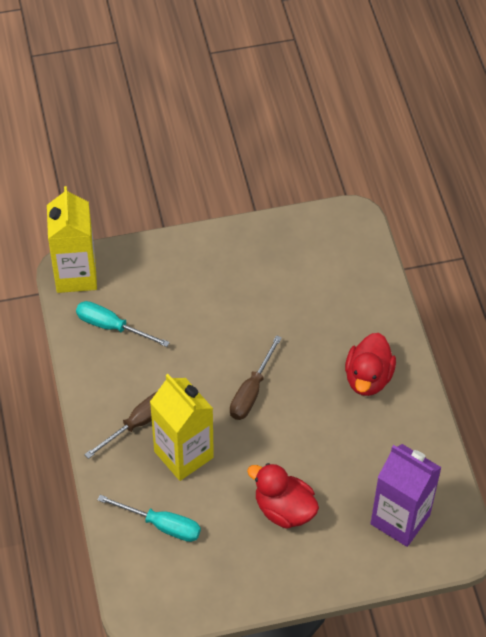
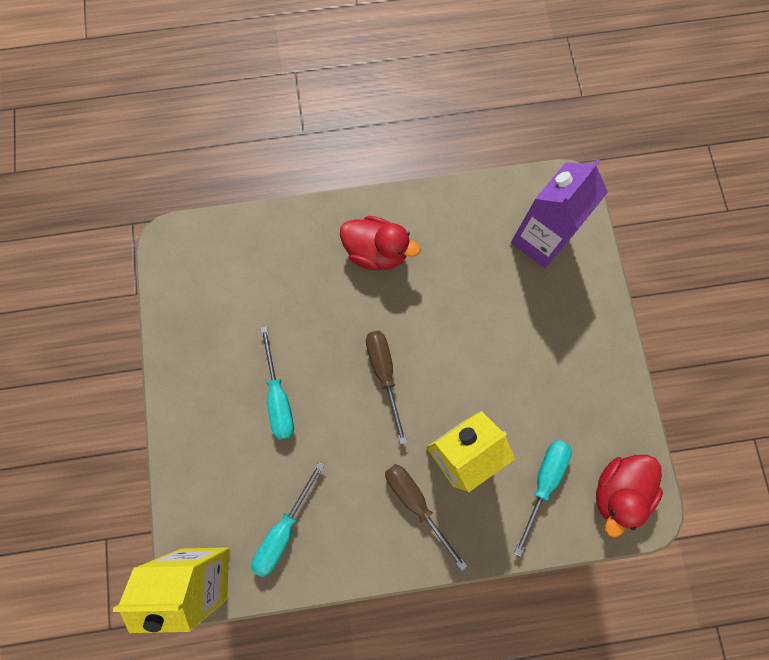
camera: 85 degrees left, 20 degrees up
brown screwdriver [230,335,282,420] -> brown screwdriver turned 135 degrees counterclockwise [366,331,407,444]
red duck [247,463,319,529] -> red duck moved to [596,455,663,537]
none -> turquoise screwdriver [260,326,294,440]

